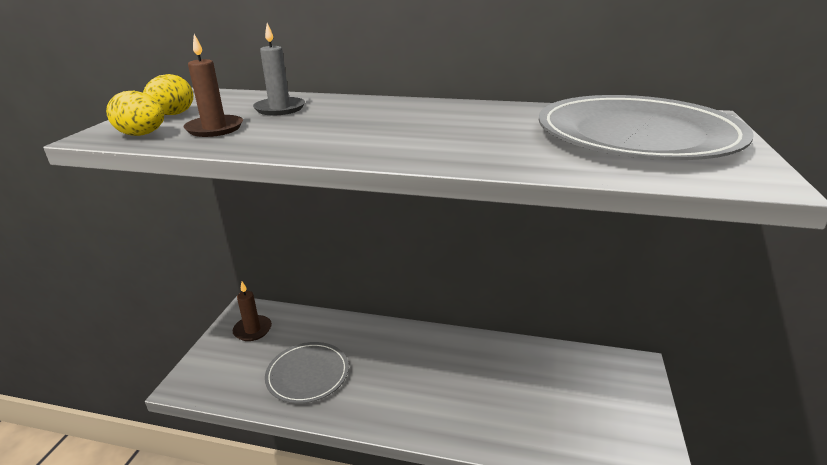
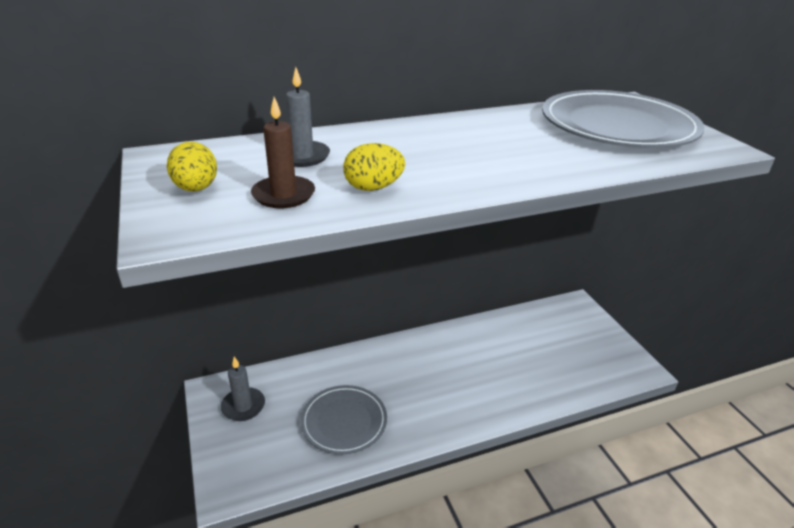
camera: 35 degrees left, 5 degrees up
yellow egg [106,91,164,136] -> yellow egg moved to [343,143,405,191]
brown candle [233,282,272,341] -> grey candle [221,357,265,421]

